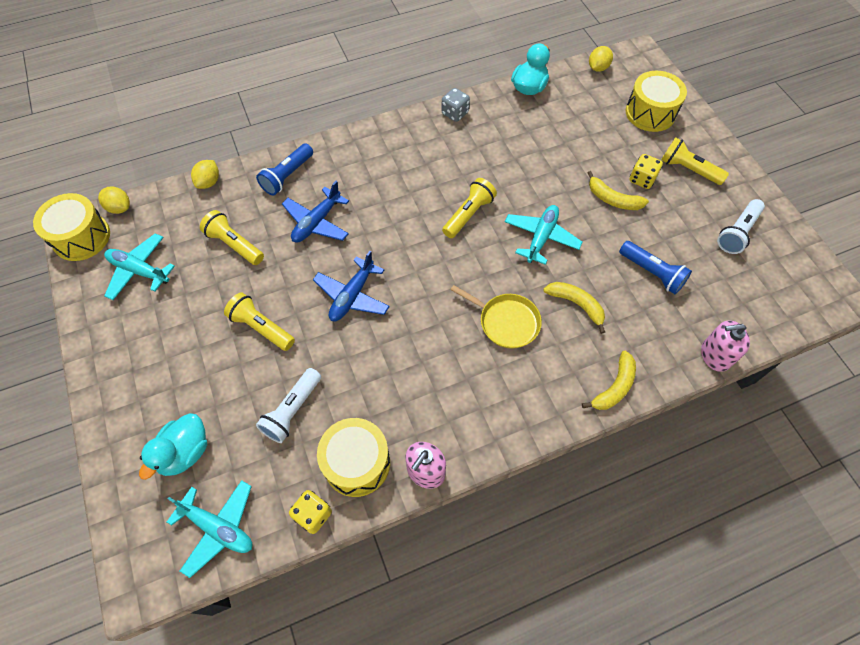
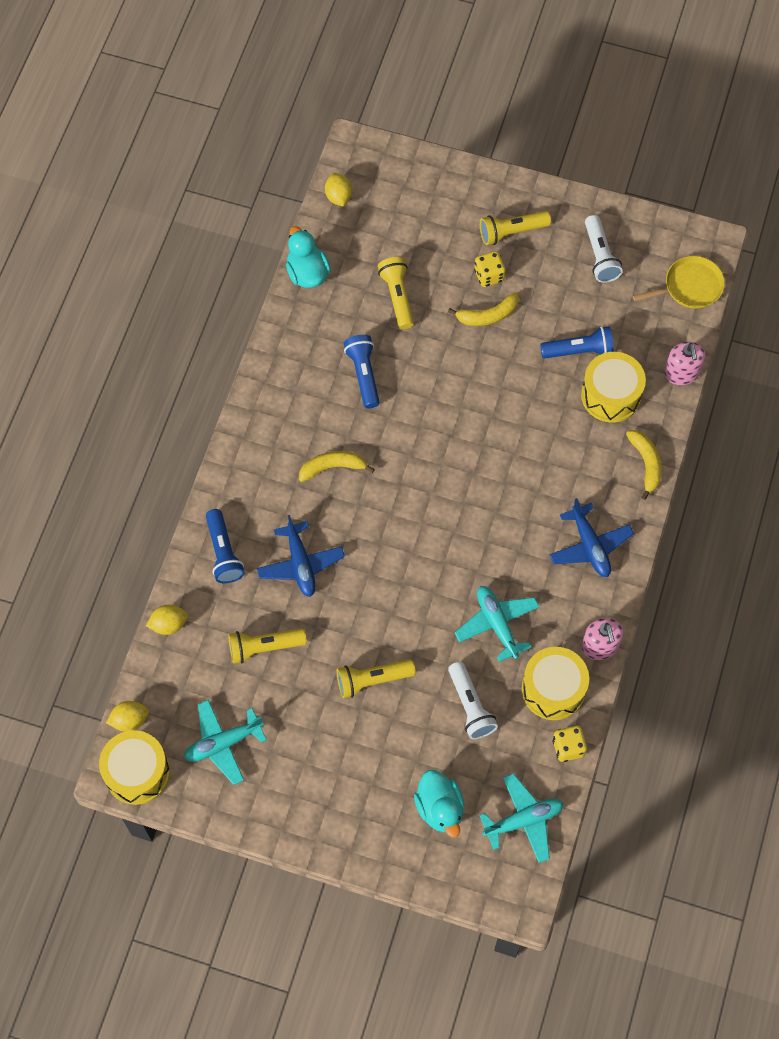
camera: 50 degrees left, 5 degrees up
yellow lemon [191,160,219,189] -> yellow lemon turned 75 degrees counterclockwise [146,605,188,635]
blue plane [313,251,390,321] -> blue plane moved to [549,498,634,577]
grey dice [441,88,470,122] -> none
yellow flashlight [442,178,497,238] -> yellow flashlight moved to [378,257,414,329]
yellow pan [451,285,542,349] -> yellow pan moved to [633,256,725,309]
turquoise plane [505,205,582,265] -> turquoise plane moved to [455,586,539,662]
yellow banana [543,282,605,334] -> yellow banana moved to [299,451,375,482]
yellow drum [625,71,687,132] -> yellow drum moved to [581,352,646,423]
pink soap dispenser [701,321,750,372] -> pink soap dispenser turned 45 degrees counterclockwise [664,342,705,385]
none -> blue flashlight [344,335,380,408]

